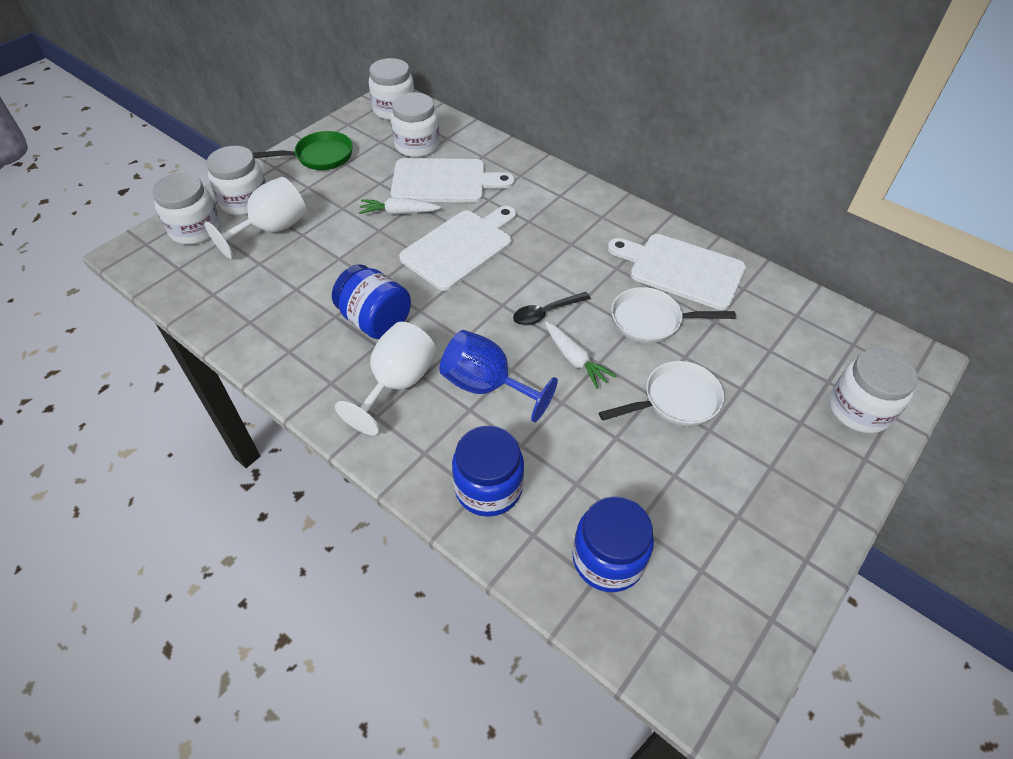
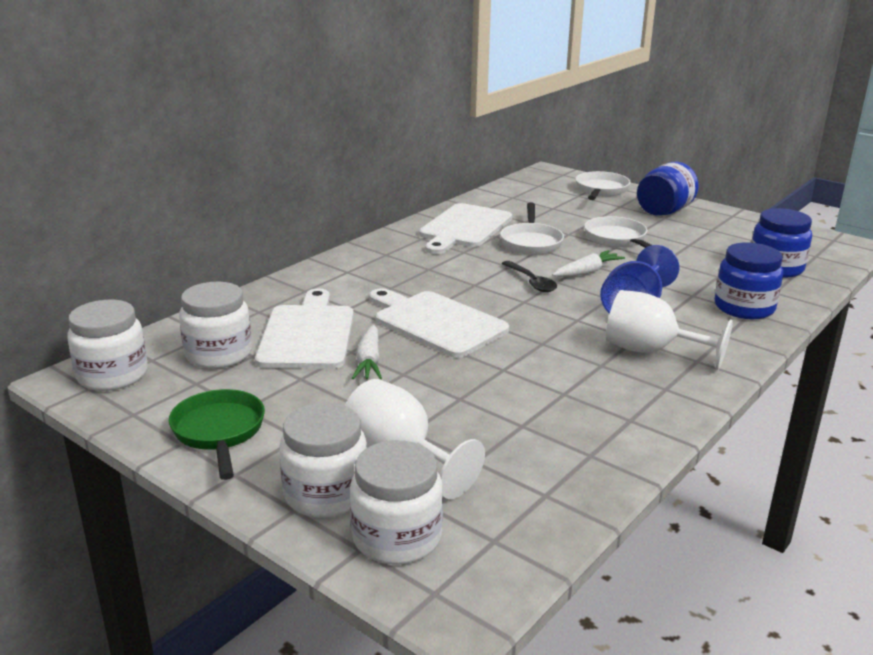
camera: 90 degrees left, 25 degrees down
blue jar [332,264,411,339] -> blue jar moved to [637,162,699,216]
white jar [829,348,918,433] -> white pan [575,171,630,200]

